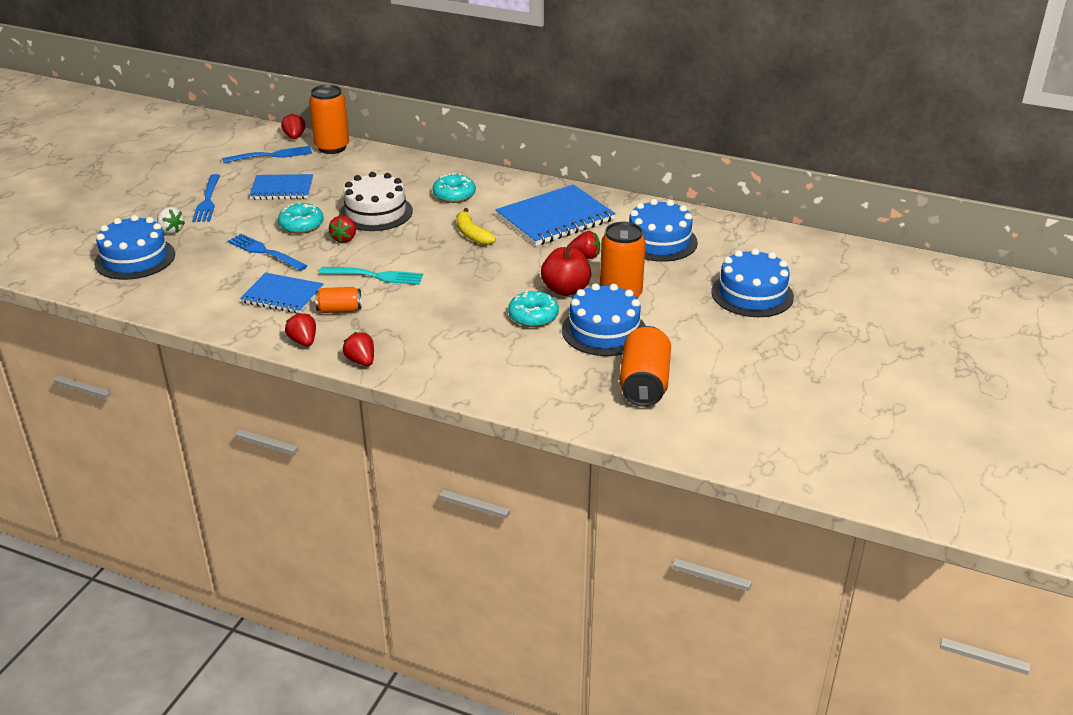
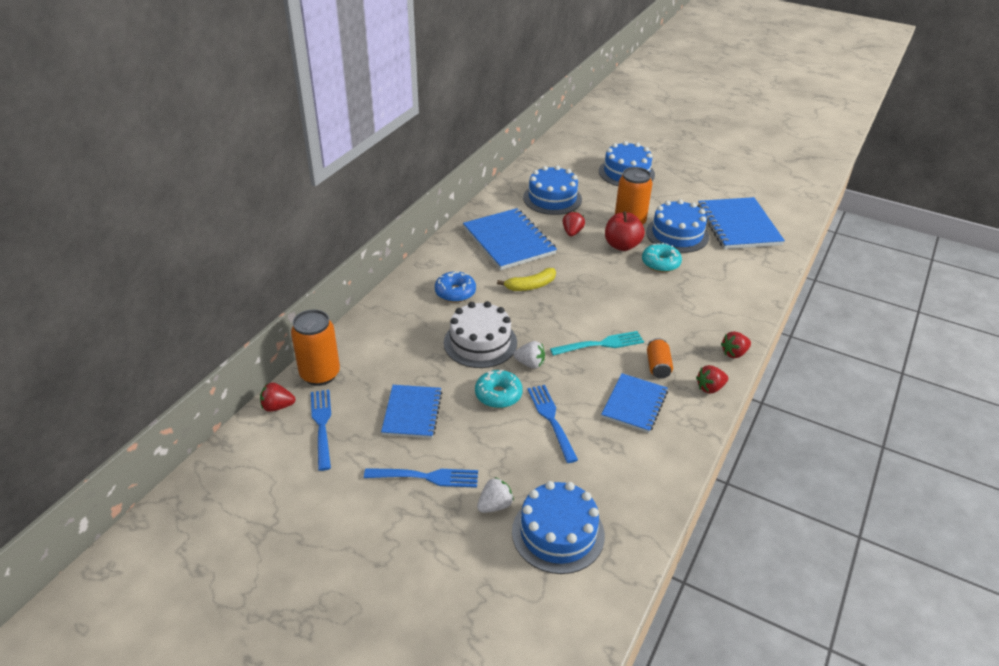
camera: 85 degrees left, 5 degrees up
blue fork [228,234,307,271] -> blue fork turned 120 degrees clockwise [527,385,578,463]
turquoise fork [319,267,423,285] -> turquoise fork turned 60 degrees clockwise [550,331,644,356]
red strawberry [329,215,356,243] -> white strawberry [513,341,545,369]
turquoise donut [432,173,476,203] -> blue donut [435,271,476,302]
orange can [619,326,671,407] -> blue notebook [698,197,785,249]

